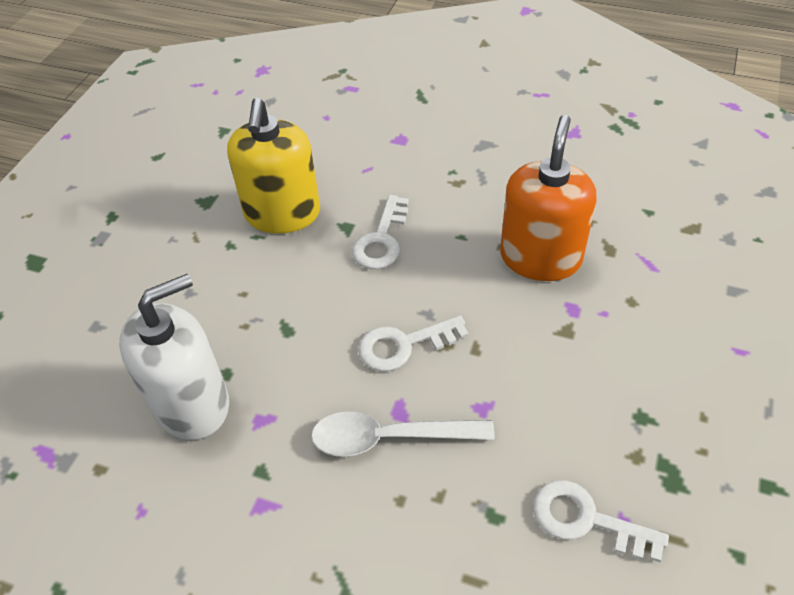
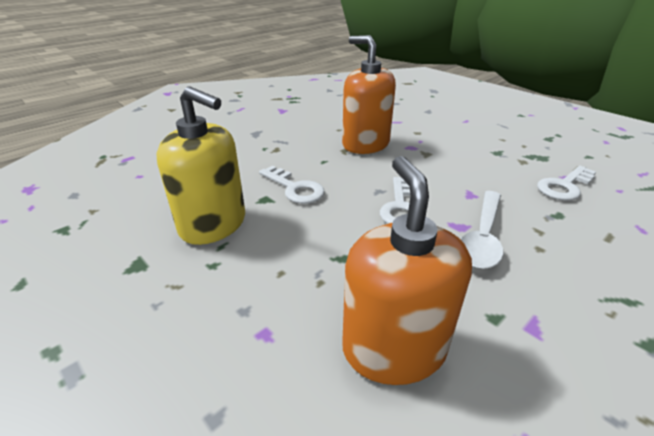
camera: 65 degrees left, 15 degrees down
white soap dispenser [119,274,229,440] -> orange soap dispenser [342,156,472,385]

